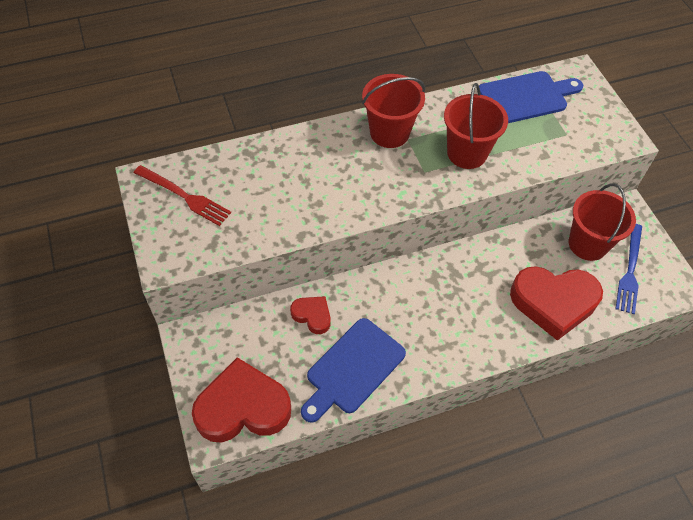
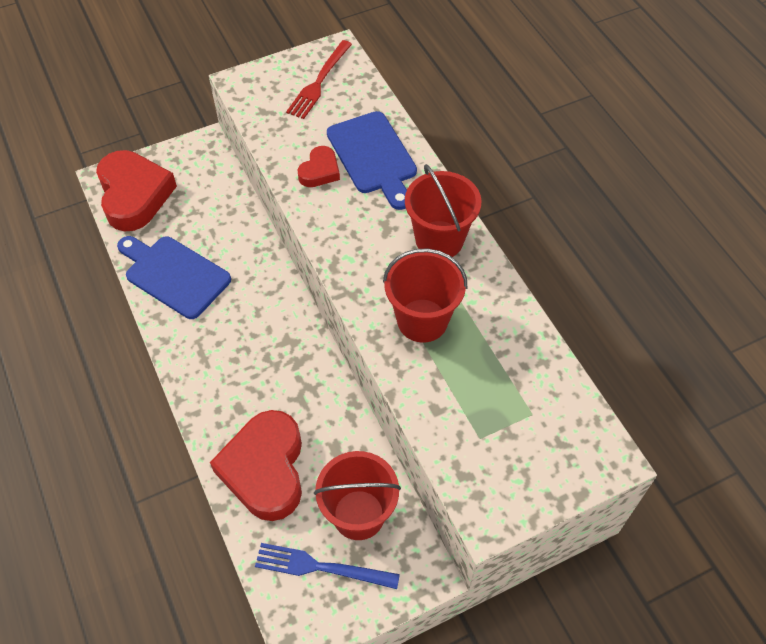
camera: 85 degrees right, 0 degrees up
red heart [290,296,331,334] -> red heart moved to [298,146,340,187]
blue cutting board [479,71,583,123] -> blue cutting board moved to [327,111,417,210]

